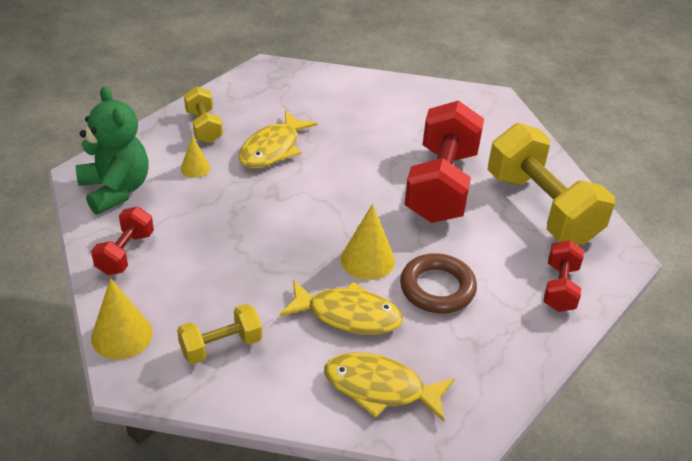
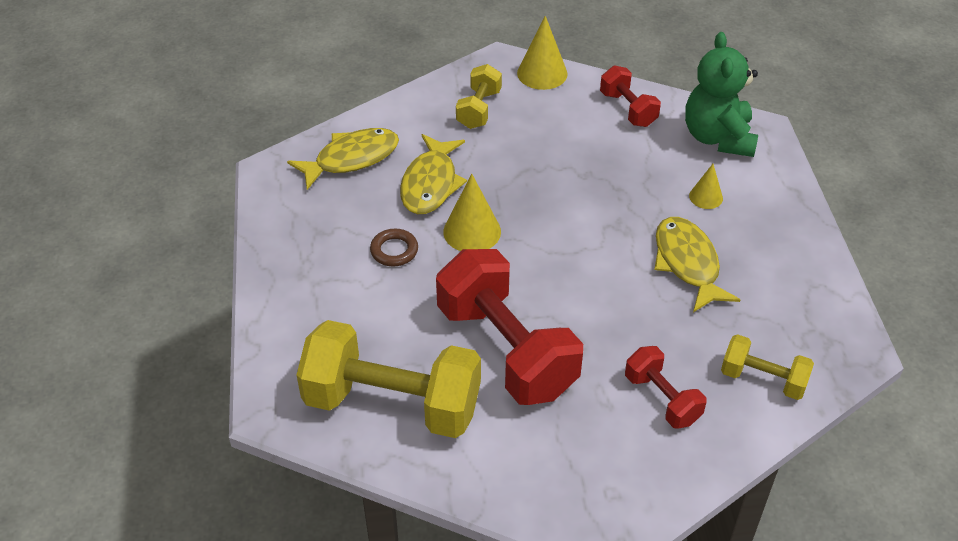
camera: 135 degrees right, 5 degrees up
green teddy bear [76,86,149,215] -> green teddy bear turned 75 degrees clockwise [685,32,758,157]
yellow dumbbell [184,86,223,143] -> yellow dumbbell moved to [721,334,814,400]
yellow fish [279,280,403,334] -> yellow fish turned 45 degrees counterclockwise [400,134,467,214]
brown ring [400,253,477,314] -> brown ring [370,229,418,267], size x0.60
red dumbbell [543,240,584,312] -> red dumbbell moved to [625,346,706,429]

